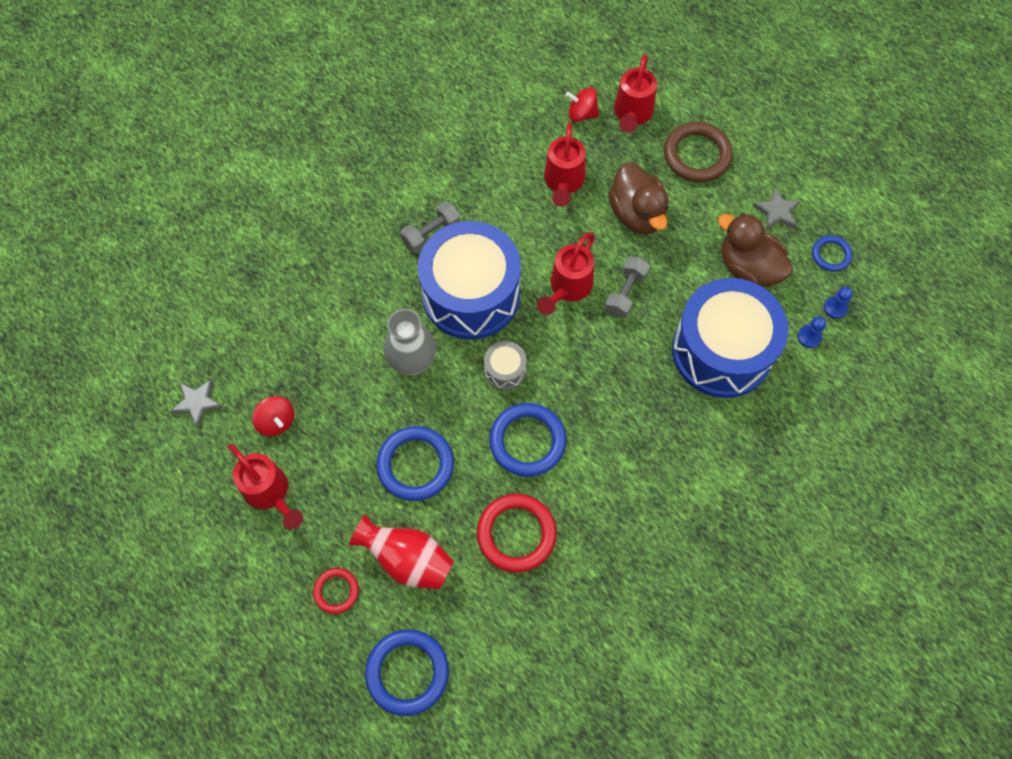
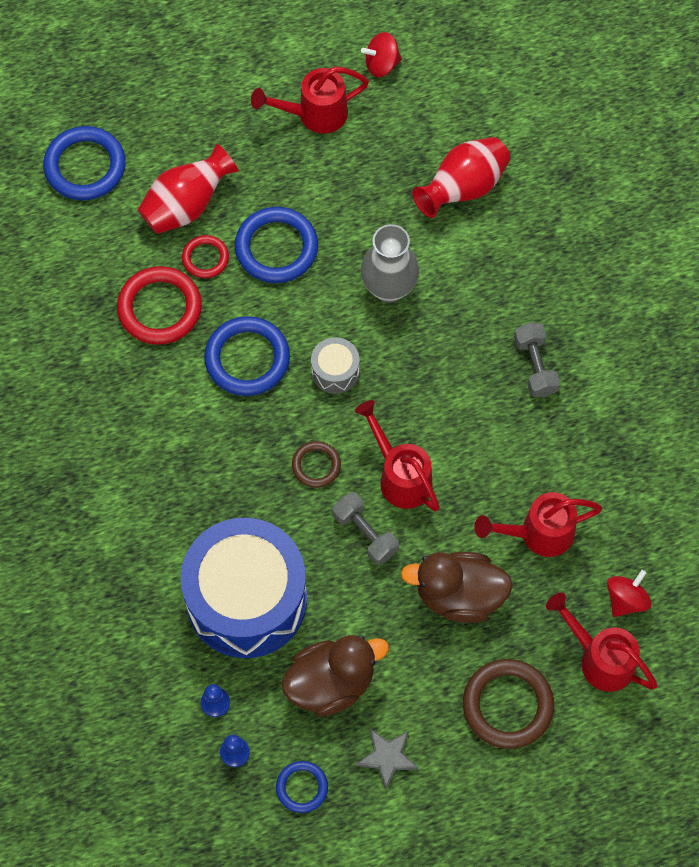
camera: 115 degrees right, 0 degrees up
grey star [170,379,223,428] -> none
red spinning top [252,396,294,436] -> red spinning top moved to [361,32,402,77]
red ring [313,568,359,614] -> red ring moved to [182,235,229,278]
blue drum [418,221,521,340] -> none
red watering can [544,122,586,207] -> red watering can turned 45 degrees counterclockwise [474,492,603,557]
none -> brown ring [292,441,341,488]
none -> red vase [412,137,510,218]

